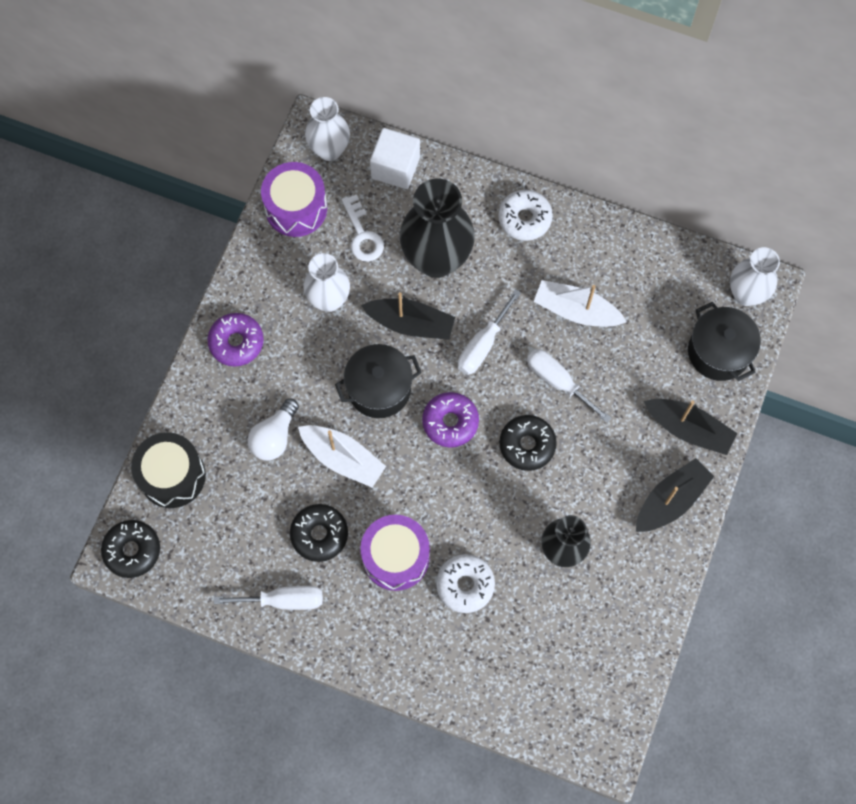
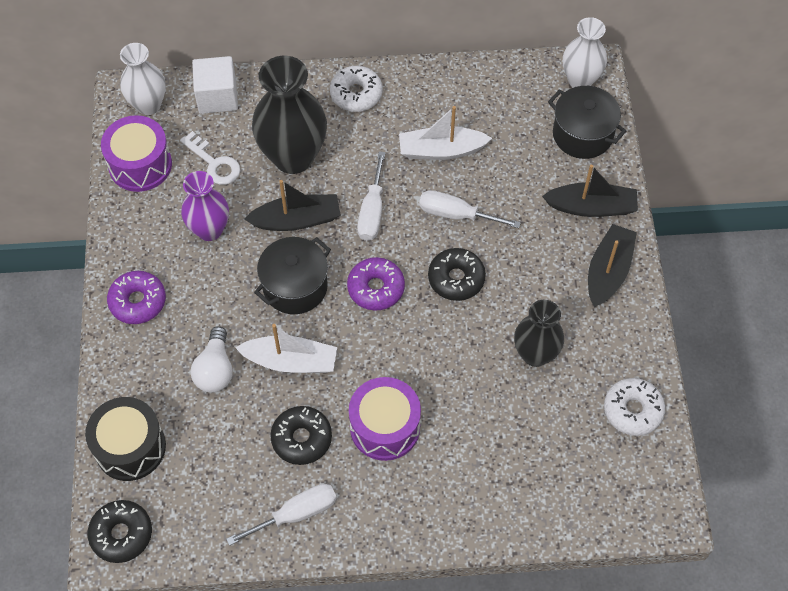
camera: 25 degrees left, 10 degrees down
white vase [304,253,350,312] -> purple vase [181,171,229,241]
white donut [436,554,495,613] -> white donut moved to [604,378,665,436]

